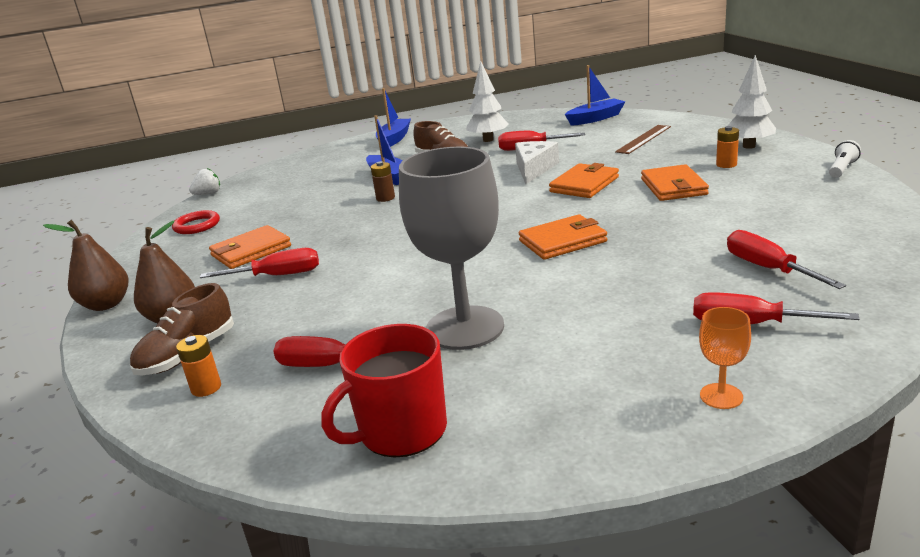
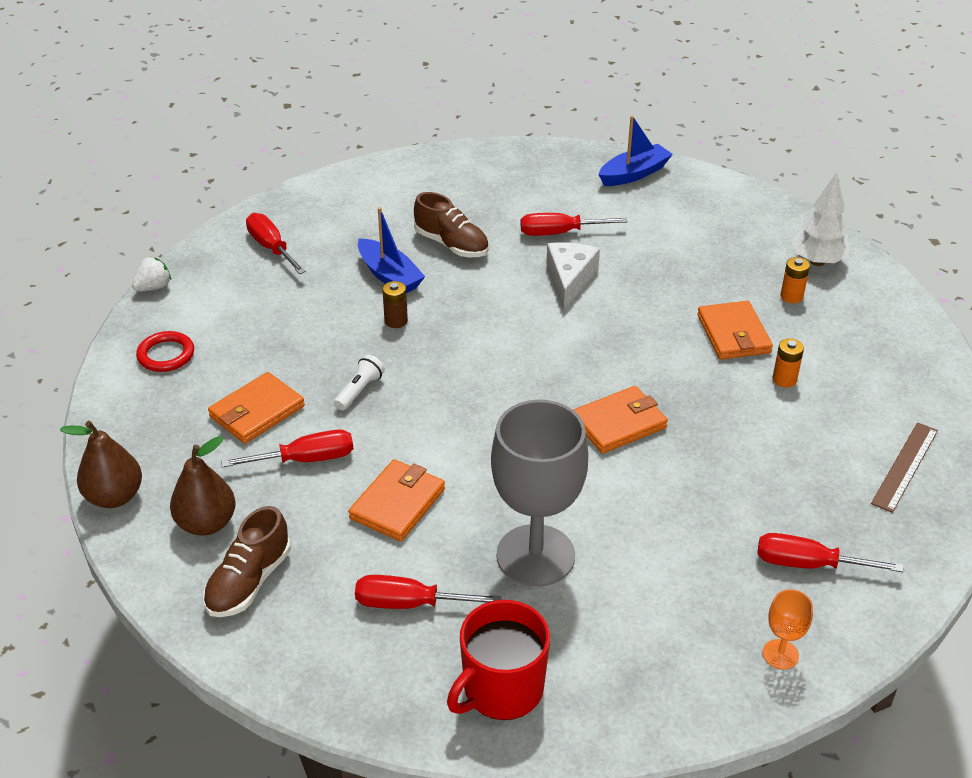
camera: 10 degrees left, 15 degrees up
orange battery [176,335,221,397] -> orange battery moved to [772,338,804,387]
blue boat [376,88,411,147] -> none
white tree [466,61,508,142] -> none
orange wallet [549,163,619,198] -> orange wallet moved to [348,459,445,541]
brown ruler [615,125,671,154] -> brown ruler moved to [871,422,938,513]
red screwdriver [727,230,846,289] -> red screwdriver moved to [246,213,306,274]
white flashlight [829,140,861,178] -> white flashlight moved to [334,355,385,410]

